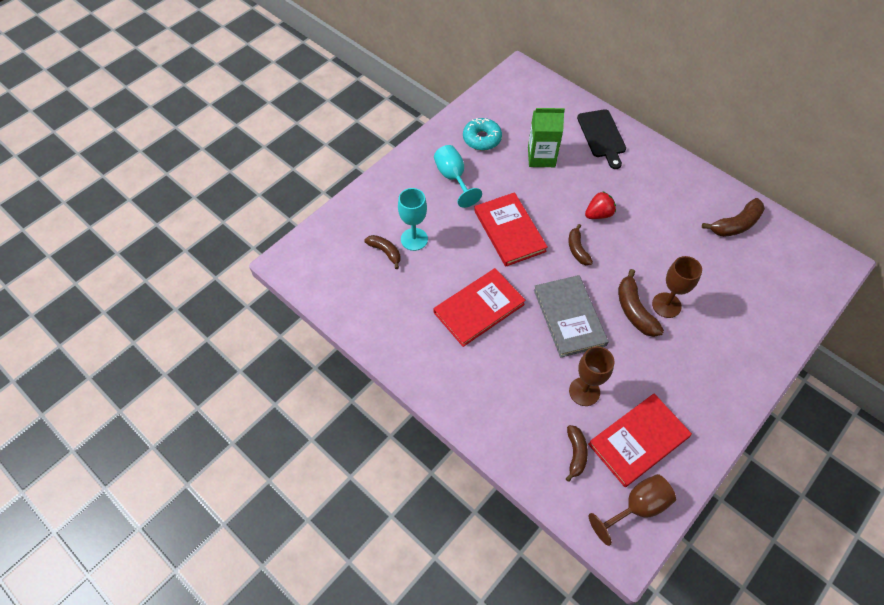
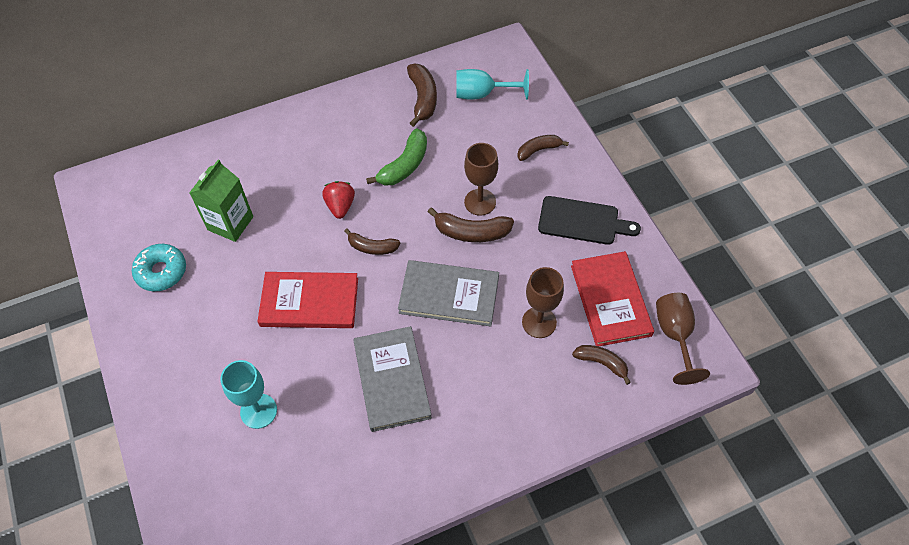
camera: 65 degrees left, 0 degrees up
brown banana [364,235,401,269] -> brown banana moved to [517,135,569,161]
turquoise goblet [434,145,482,208] -> turquoise goblet moved to [456,69,529,100]
red book [434,268,526,347] -> grey book [353,326,432,432]
black cutting board [577,109,626,169] -> black cutting board moved to [538,196,641,245]
none -> green banana [366,128,427,186]

